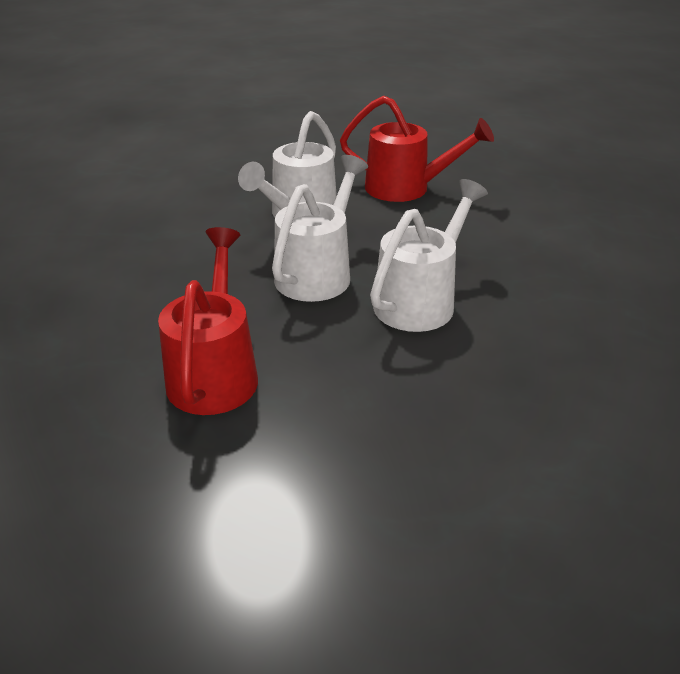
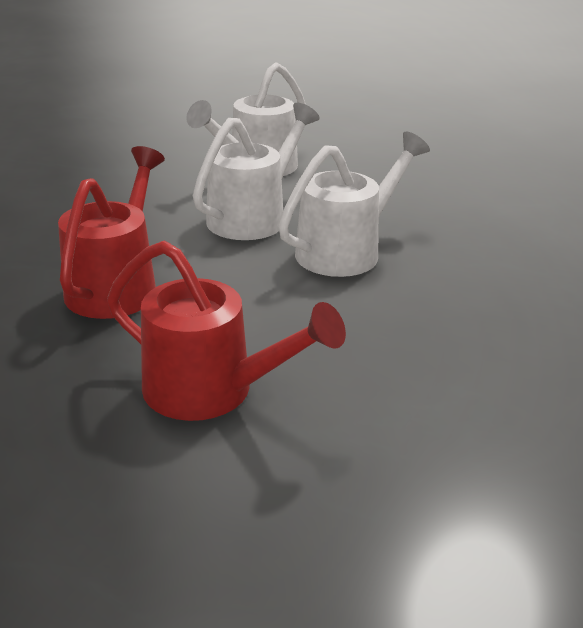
camera: 10 degrees right, 5 degrees down
red watering can [340,96,494,202] -> red watering can moved to [107,241,346,421]

